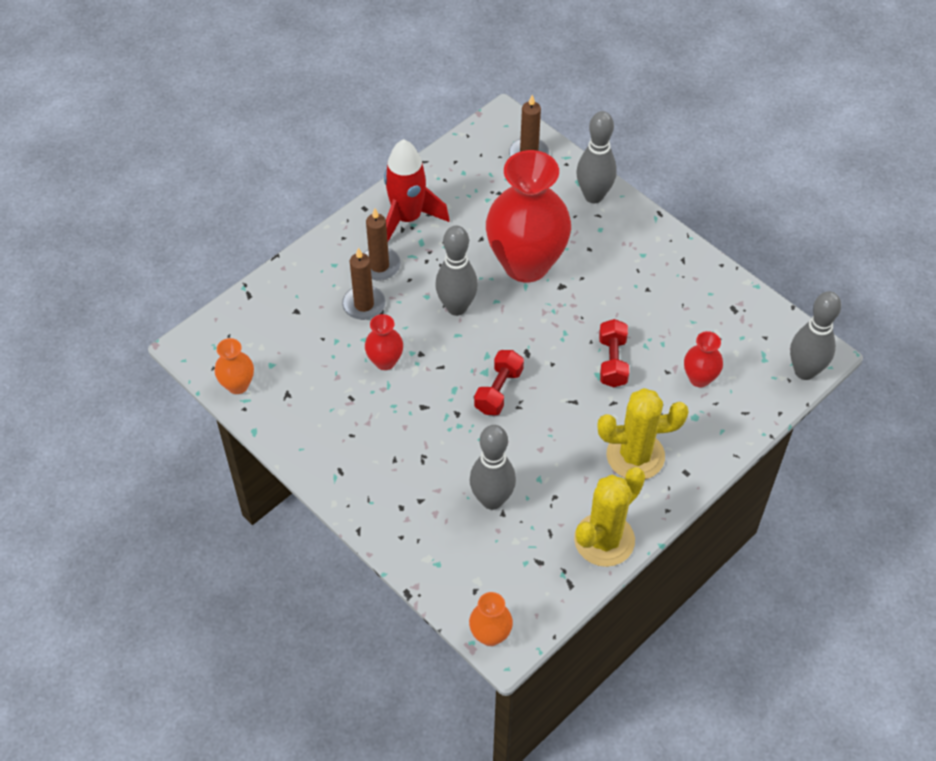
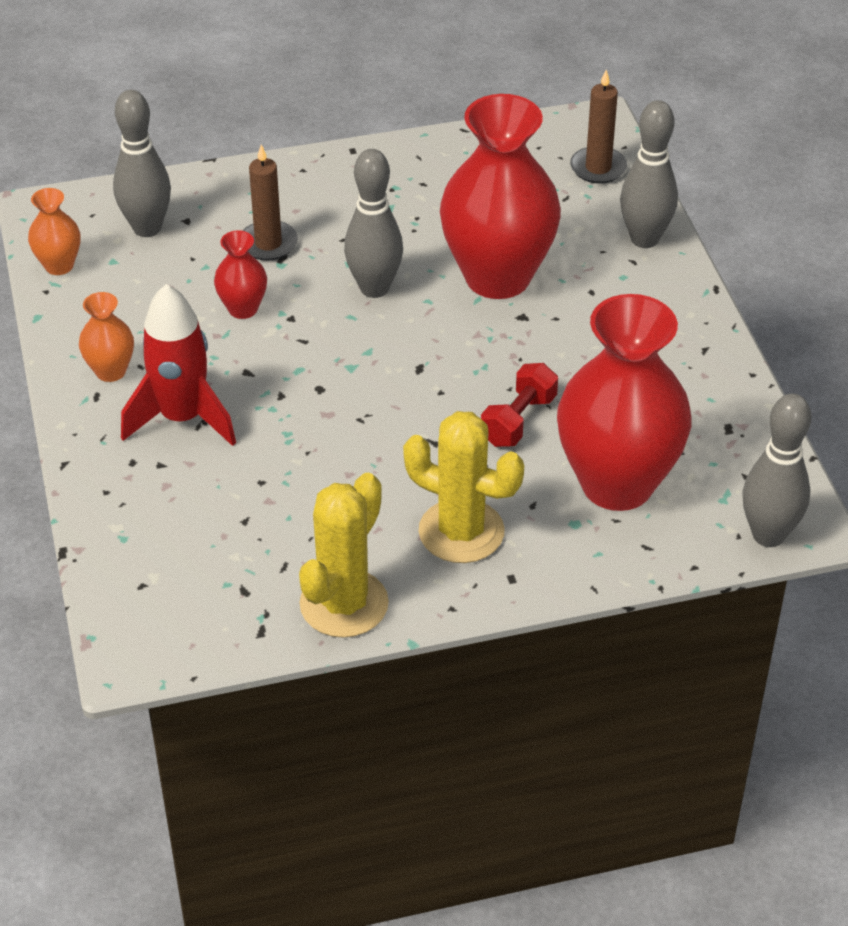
camera: 30 degrees right, 10 degrees down
brown candle [364,208,401,281] -> none
red rocket [384,139,450,241] -> red rocket moved to [121,284,236,446]
orange vase [469,592,513,646] -> orange vase moved to [79,292,134,382]
grey bowling pin [470,425,516,510] -> grey bowling pin moved to [113,90,171,237]
red dumbbell [474,350,524,415] -> none
yellow cactus [574,467,645,567] -> yellow cactus turned 45 degrees counterclockwise [299,473,389,638]
red vase [684,331,723,387] -> red vase [557,294,692,511], size x2.27

